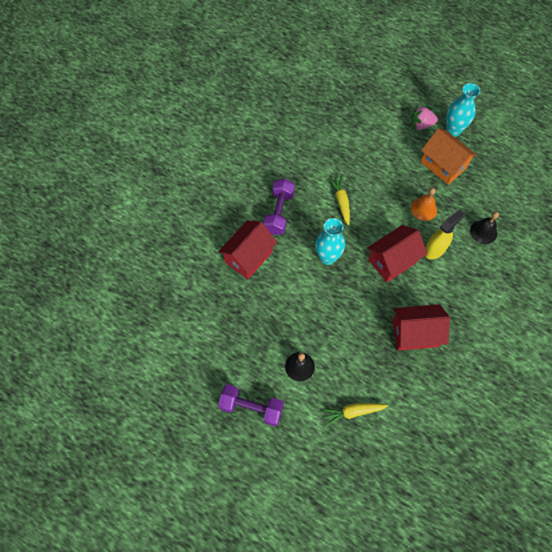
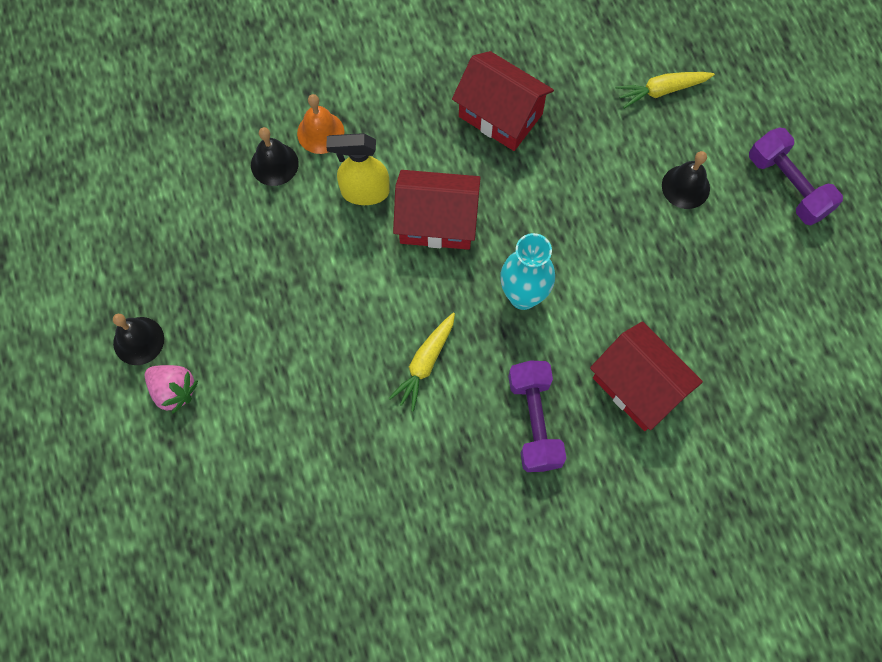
camera: 140 degrees left, 5 degrees up
red house [218,220,277,279] -> red house turned 60 degrees clockwise [590,321,703,431]
purple dumbbell [263,179,295,235] -> purple dumbbell turned 60 degrees counterclockwise [508,360,567,472]
yellow carrot [322,403,388,426] -> yellow carrot turned 135 degrees clockwise [616,72,715,109]
orange bell [411,188,437,221] -> orange bell moved to [297,94,344,154]
orange house [421,129,477,185] -> none
turquoise vase [446,83,480,137] -> black bell [113,314,164,365]

